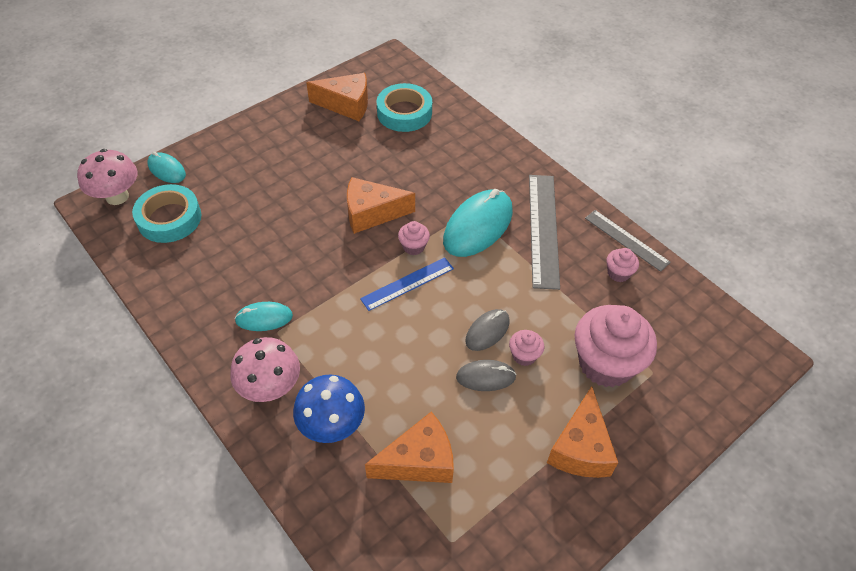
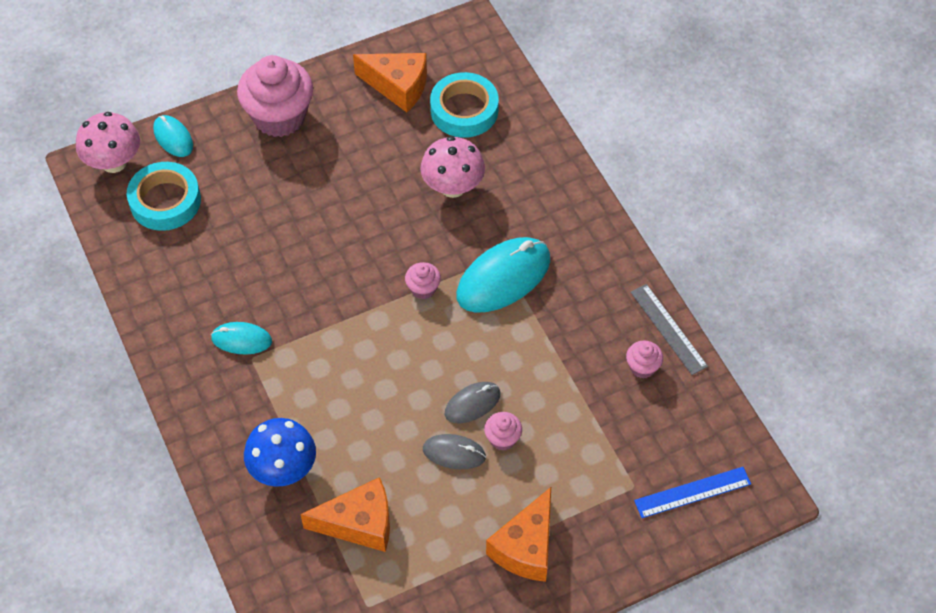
camera: 15 degrees right, 5 degrees up
pink mushroom [230,337,300,402] -> pink mushroom moved to [420,136,485,198]
orange cheese [347,177,415,234] -> none
blue ruler [360,257,454,311] -> blue ruler moved to [634,467,751,518]
grey ruler [529,175,560,290] -> none
pink cupcake [575,305,657,387] -> pink cupcake moved to [237,55,313,137]

